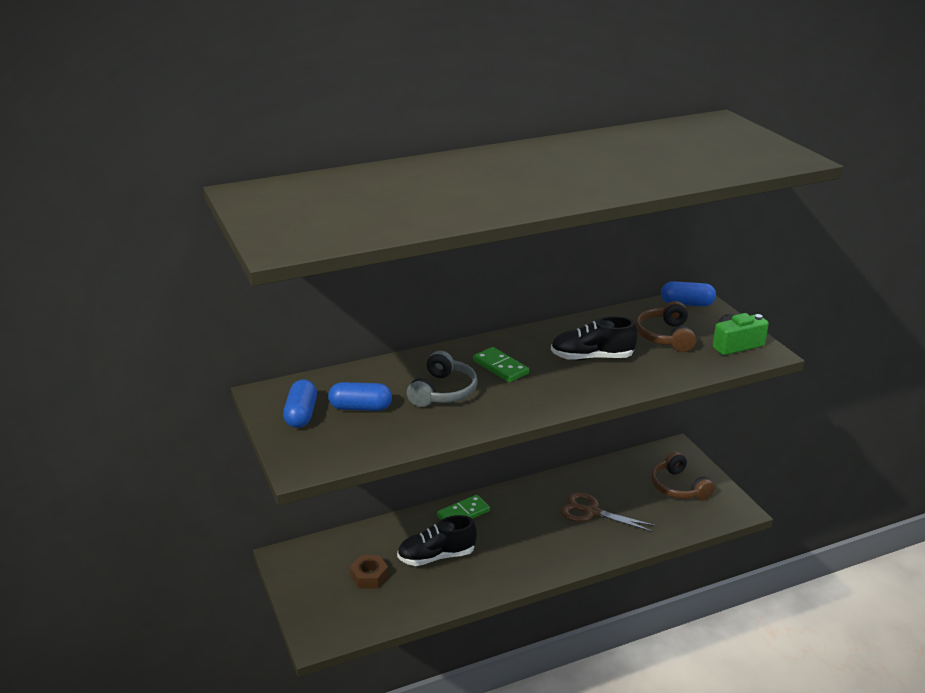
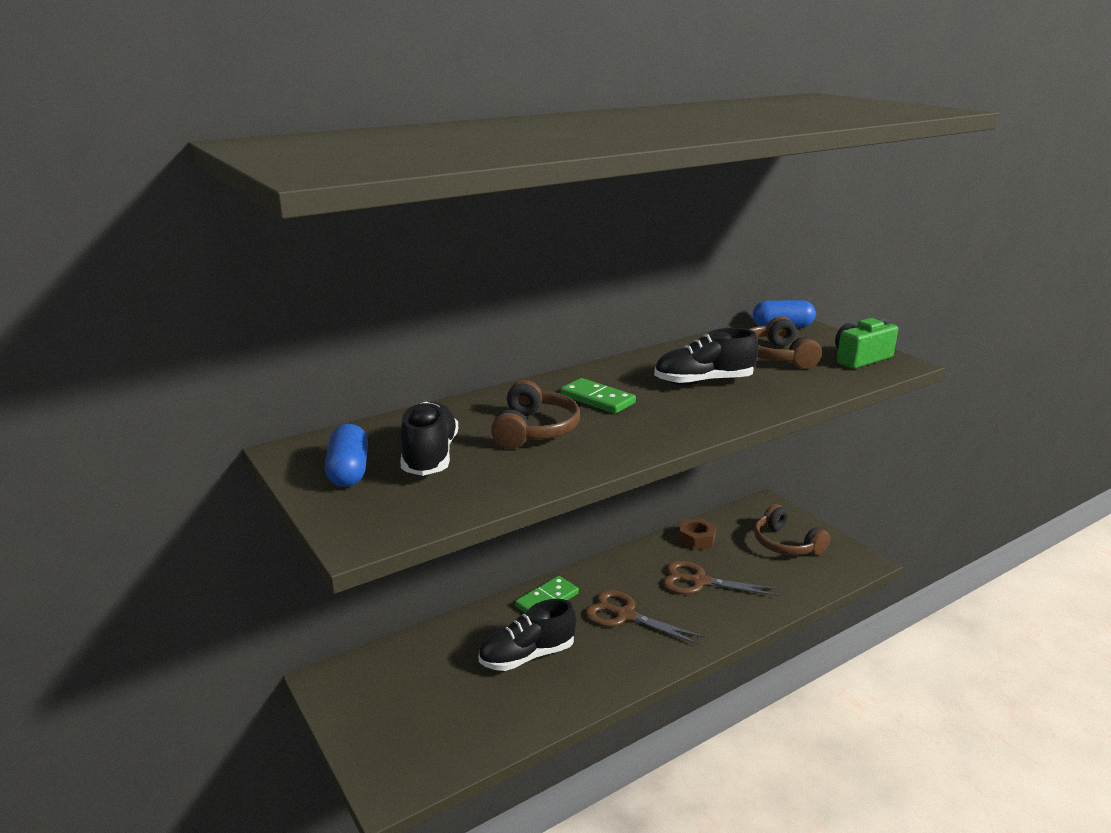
camera: 10 degrees left, 5 degrees down
blue capsule [328,382,392,411] -> black shoe [400,402,458,476]
brown nut [350,555,389,589] -> brown nut moved to [678,518,717,550]
grey headphones [407,351,478,407] -> brown headphones [491,380,580,449]
none -> brown scissors [585,590,705,645]

